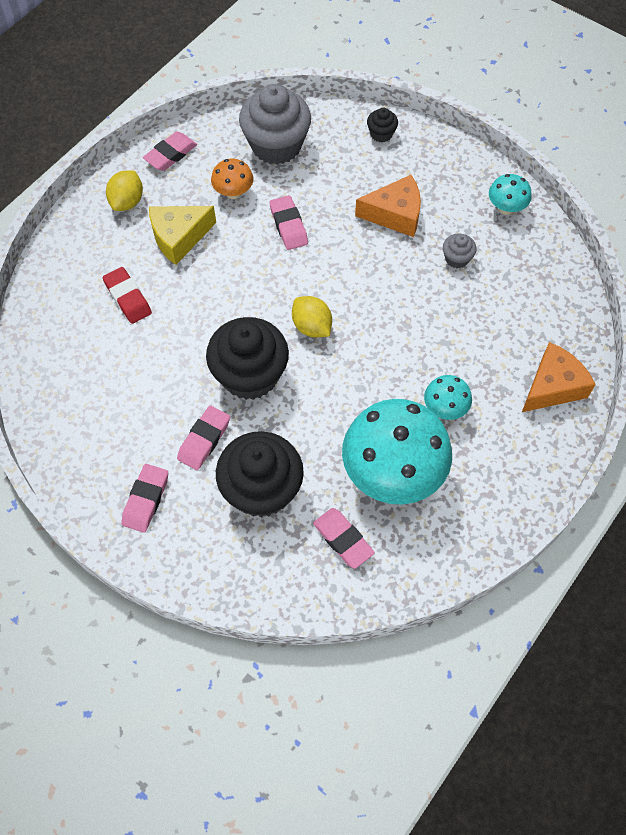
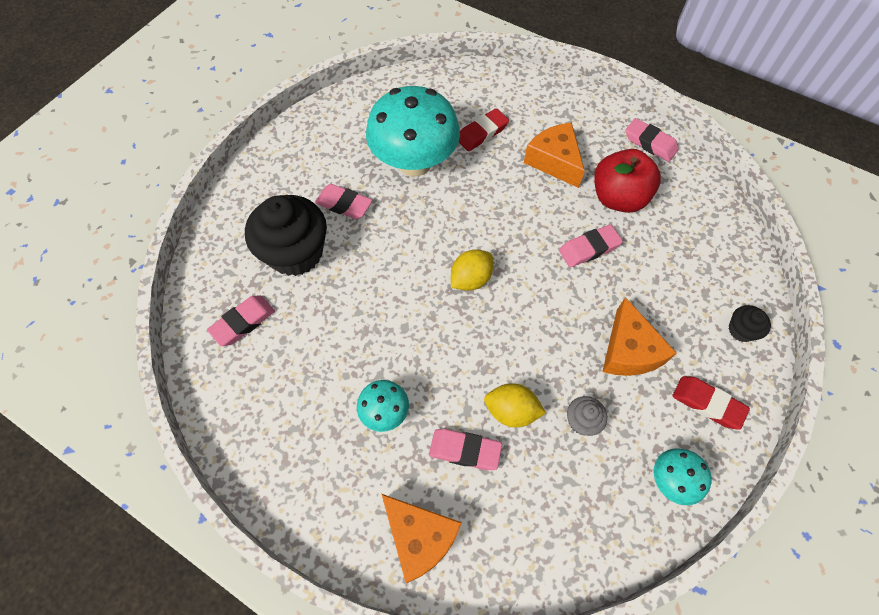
camera: 85 degrees right, 0 degrees up
yellow lemon [106,171,143,211] -> yellow lemon moved to [484,383,546,427]
pink eraser [121,464,168,533] -> pink eraser moved to [429,429,502,470]
yellow cheese [149,206,216,265] -> orange cheese [524,122,585,188]
black cupcake [206,317,289,400] -> none
orange mushroom [211,159,253,199] -> red apple [594,149,661,213]
grey cupcake [239,84,311,165] -> none
turquoise mushroom [342,399,452,505] -> turquoise mushroom moved to [366,86,460,177]
none -> red eraser [672,376,750,430]

